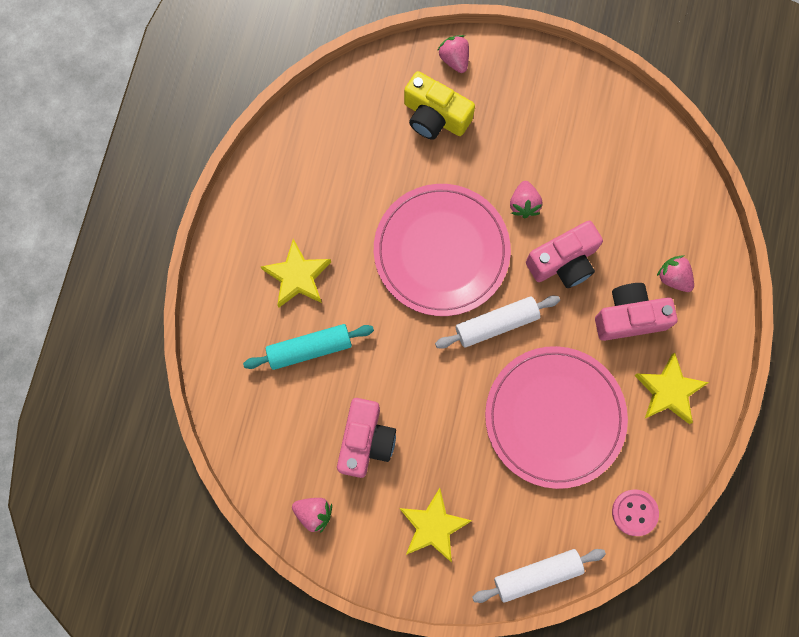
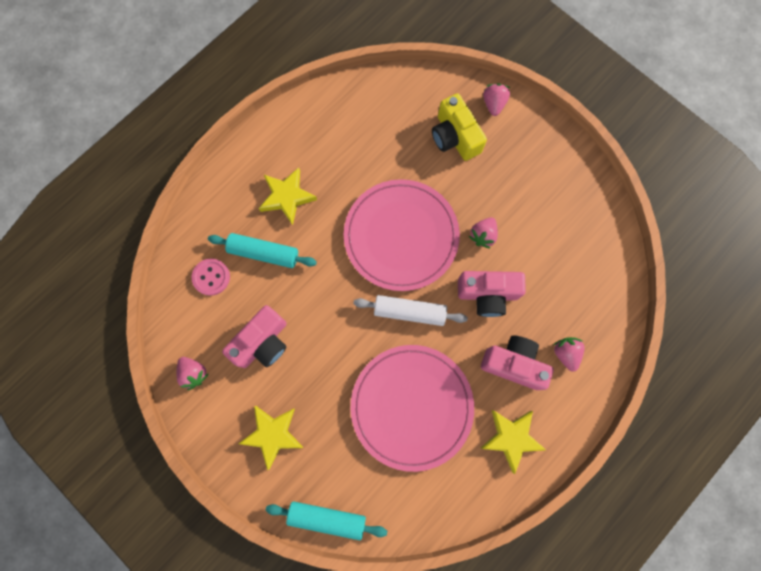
camera: 30 degrees right, 0 degrees up
white rolling pin [472,549,606,603] -> turquoise rolling pin [265,501,387,540]
pink button [612,490,659,536] -> pink button moved to [192,258,230,296]

